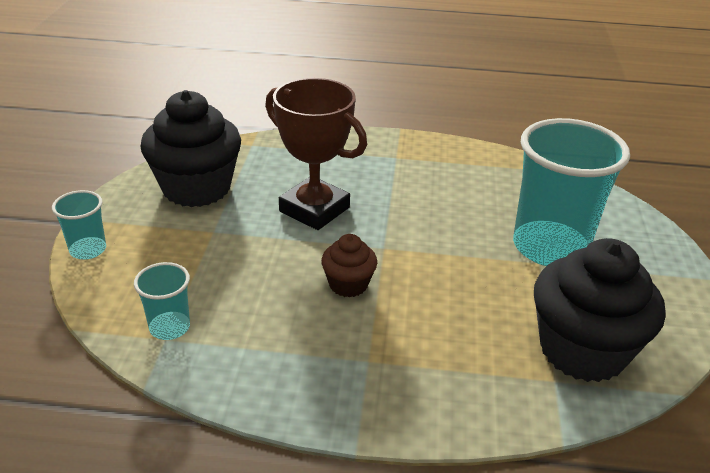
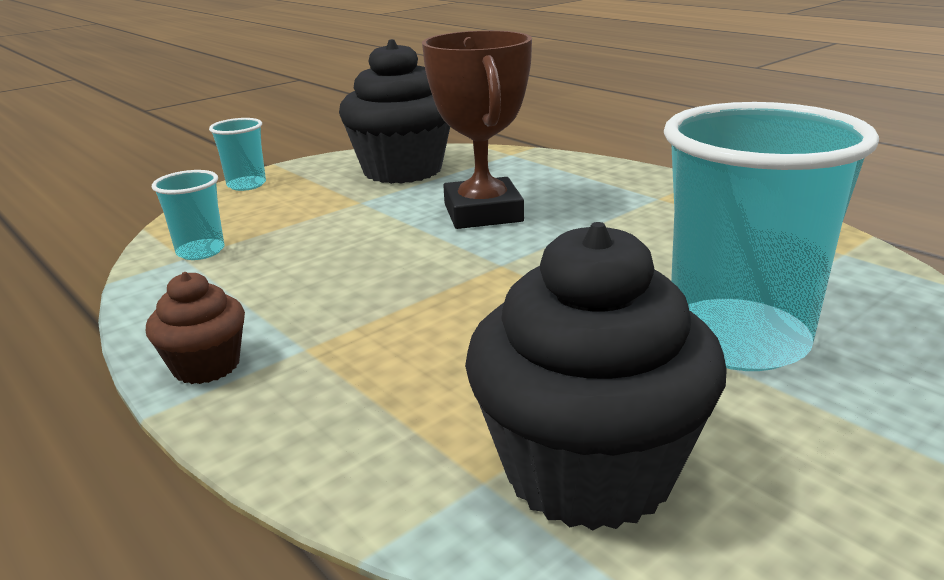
camera: 45 degrees right, 10 degrees down
brown cupcake [321,234,377,298] -> brown cupcake moved to [146,272,245,384]

